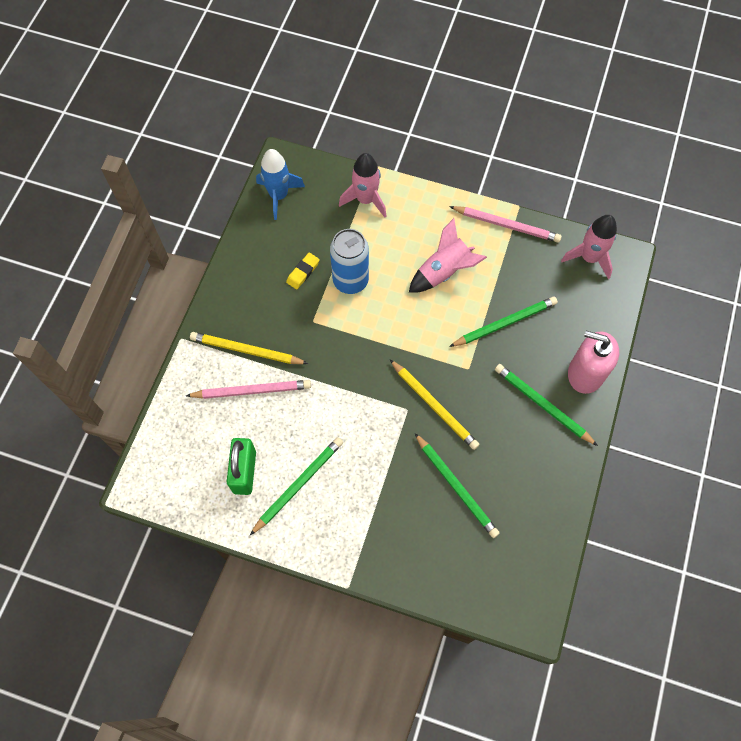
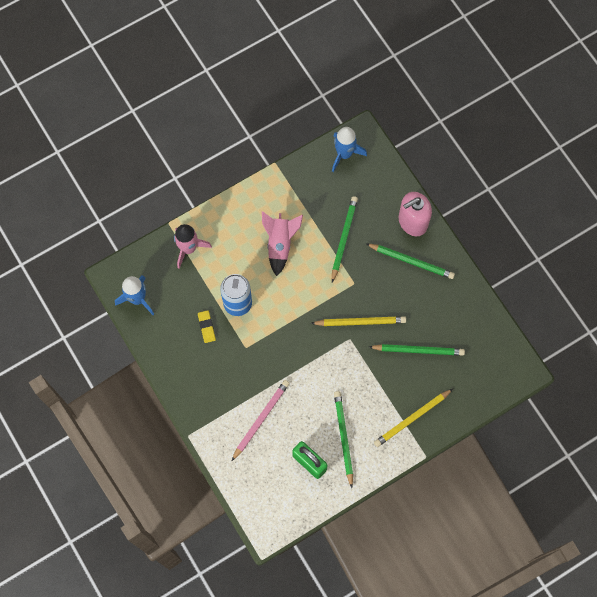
camera: 50 degrees left, 5 degrees up
yellow pencil [190,332,308,364] -> yellow pencil moved to [374,389,453,447]
pink pencil [449,206,562,243] -> none
green pencil [495,364,598,446] -> green pencil turned 150 degrees counterclockwise [366,243,455,279]
pink rocket [561,215,617,279] -> blue rocket [332,127,367,172]

